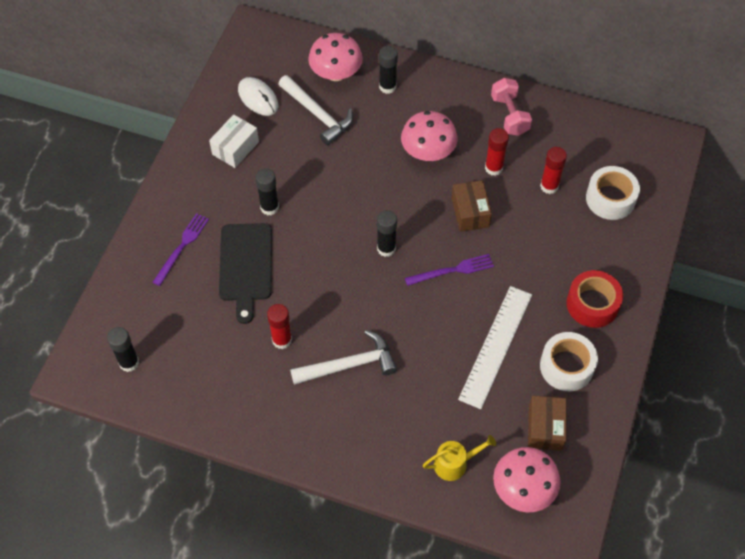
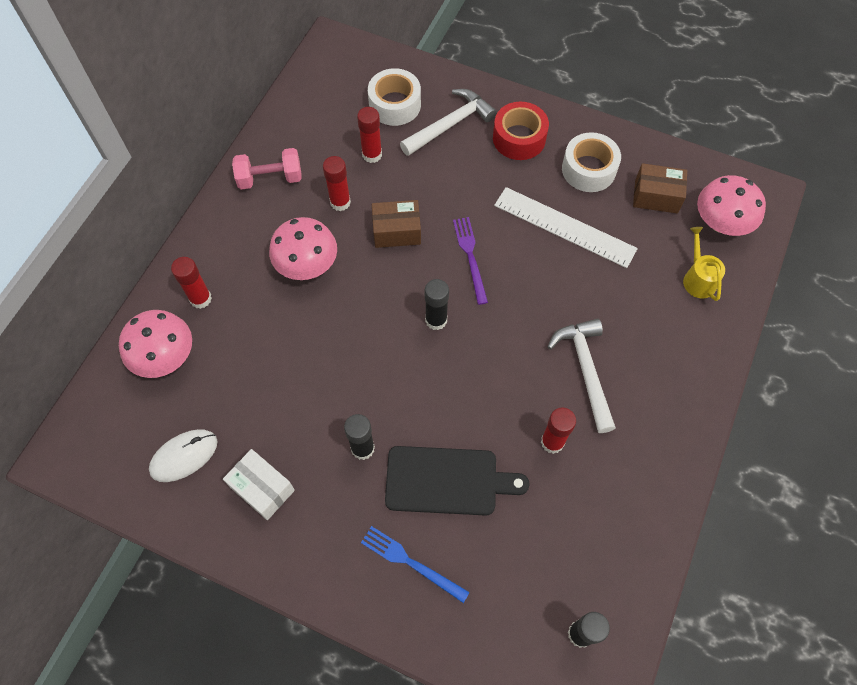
camera: 85 degrees left, 5 degrees up
purple fork [153,213,209,286] -> blue fork [361,526,470,603]
white hammer [278,75,353,145] -> white hammer moved to [400,89,497,156]
black glue stick [379,46,398,94] -> red glue stick [171,257,212,309]

